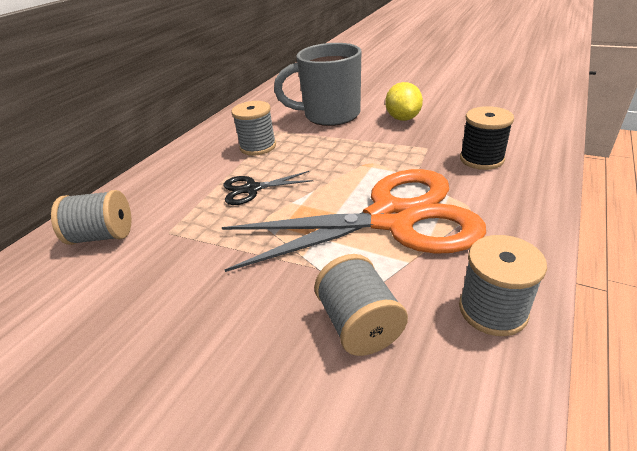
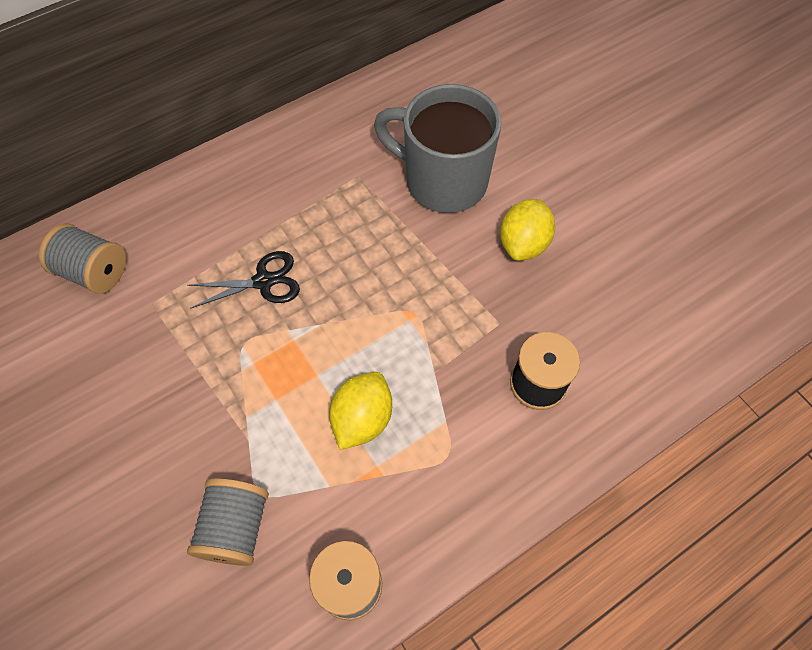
camera: 25 degrees right, 25 degrees up
orange scissors [222,169,486,272] -> yellow lemon [329,372,392,450]
black scissors [224,171,314,205] -> black scissors turned 150 degrees clockwise [187,251,300,309]
grey spool [231,101,276,156] -> none

